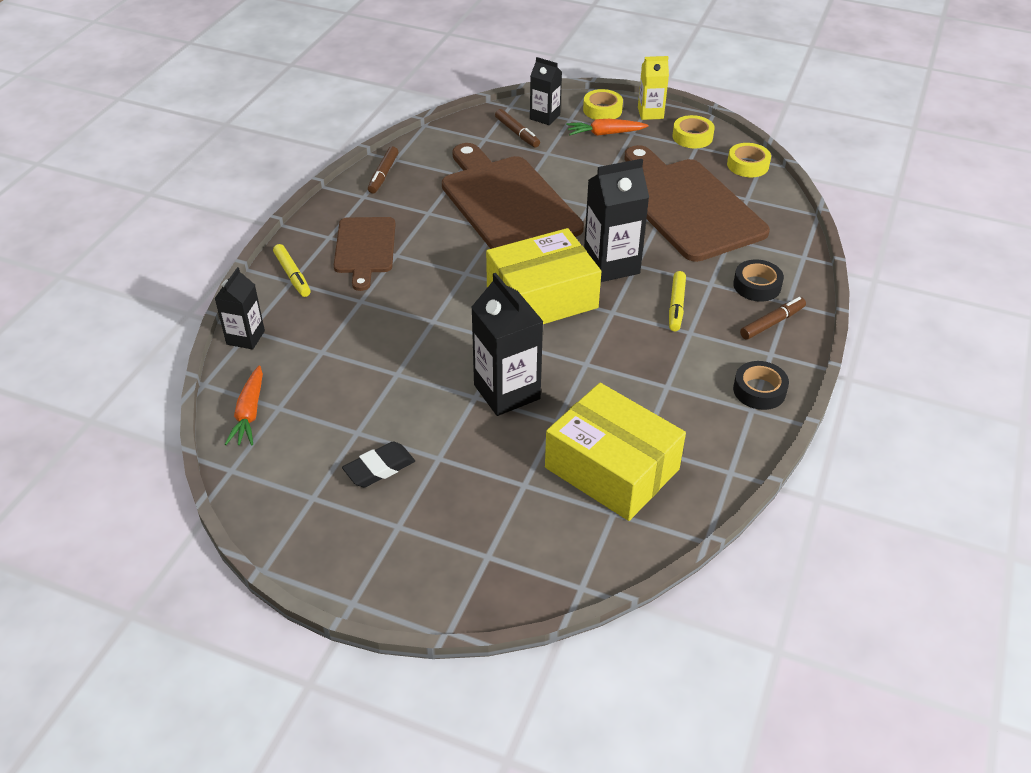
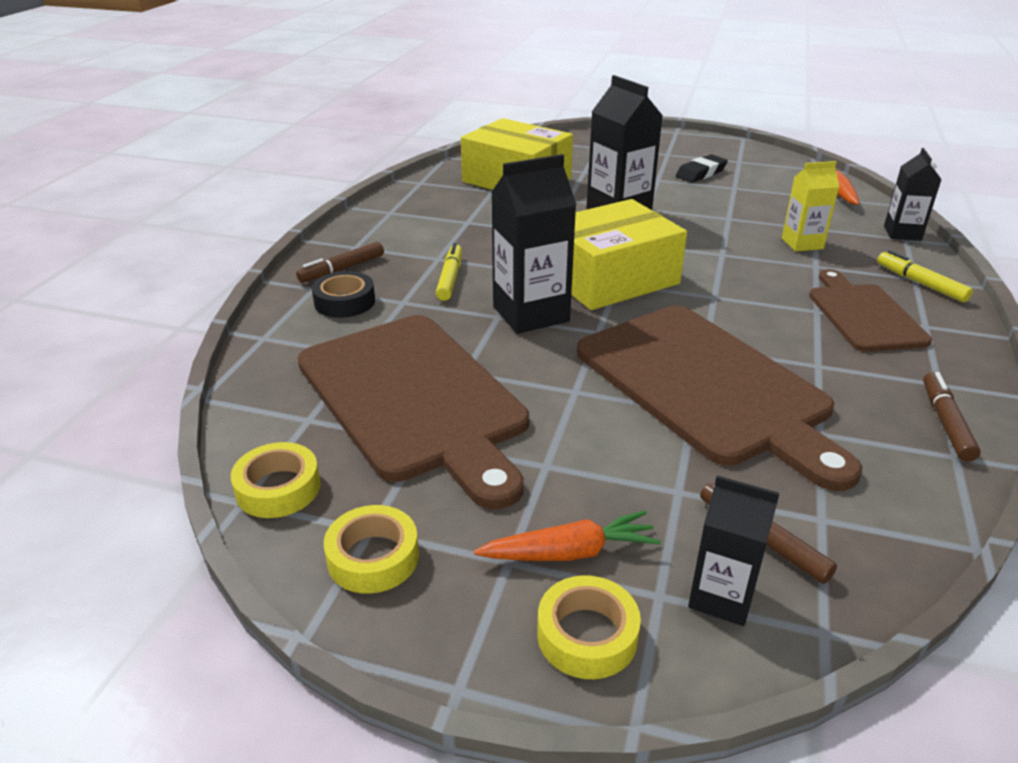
camera: 175 degrees right, 10 degrees down
yellow carton [638,56,669,120] -> yellow carton moved to [782,161,839,252]
black tape [733,361,789,410] -> none

